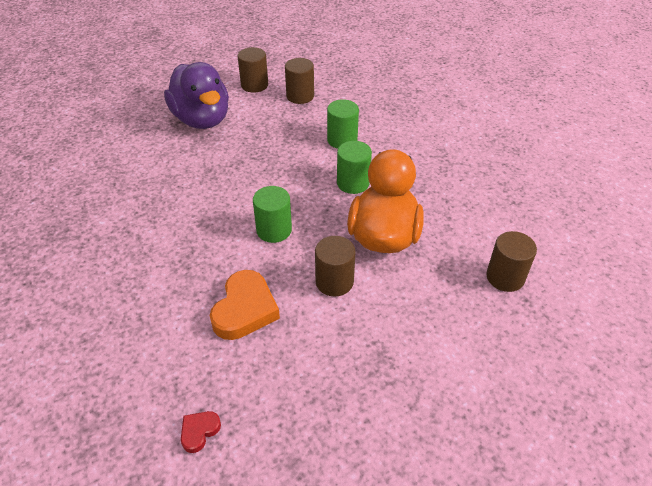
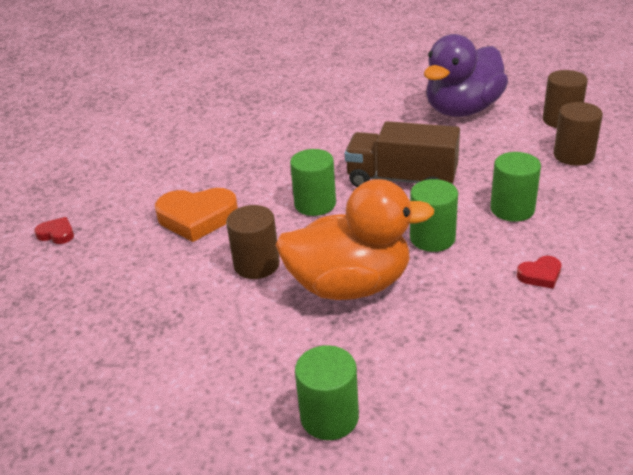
camera: 75 degrees right, 10 degrees down
brown cylinder [486,231,537,292] -> green cylinder [295,345,359,440]
none -> brown truck [345,121,460,187]
none -> red heart [517,256,561,289]

